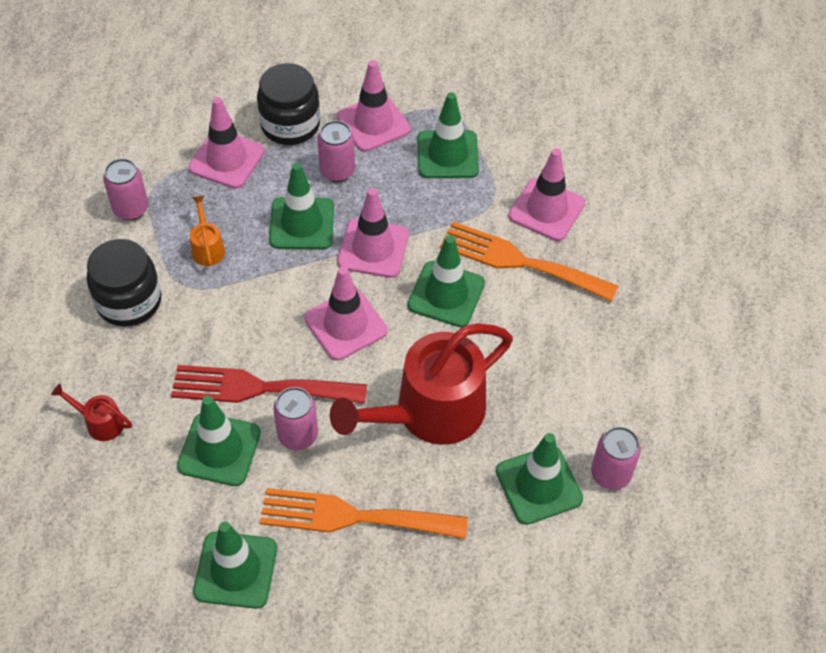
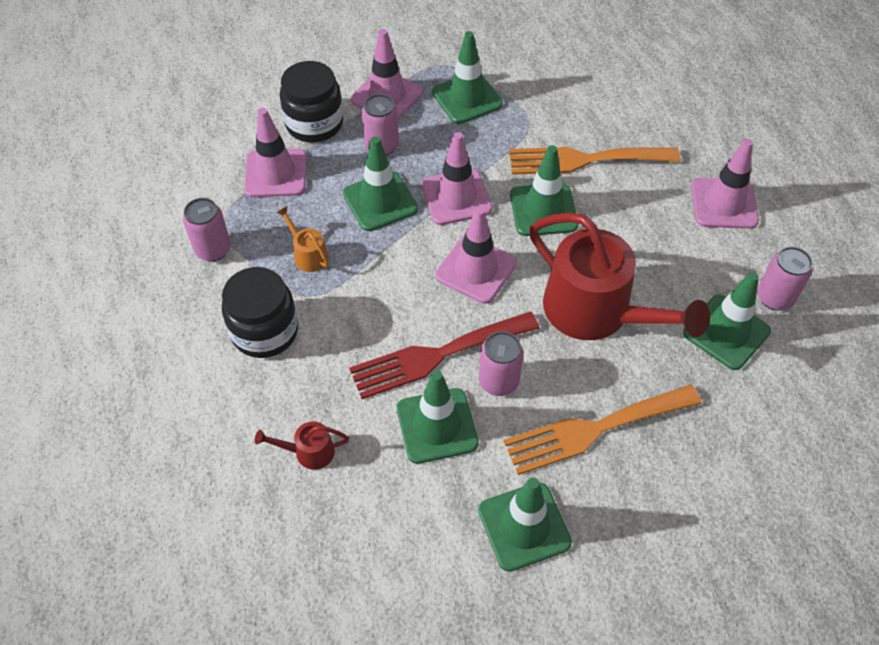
camera: 25 degrees left, 0 degrees up
red watering can [330,323,513,445] -> red watering can turned 75 degrees counterclockwise [529,212,710,340]
pink traffic cone [508,148,585,241] -> pink traffic cone moved to [691,139,759,229]

